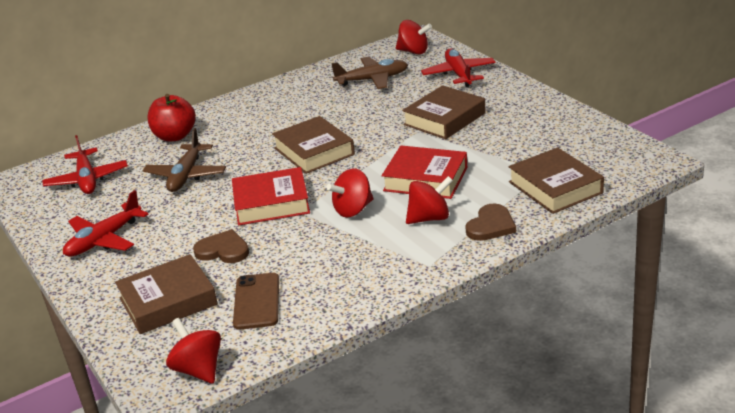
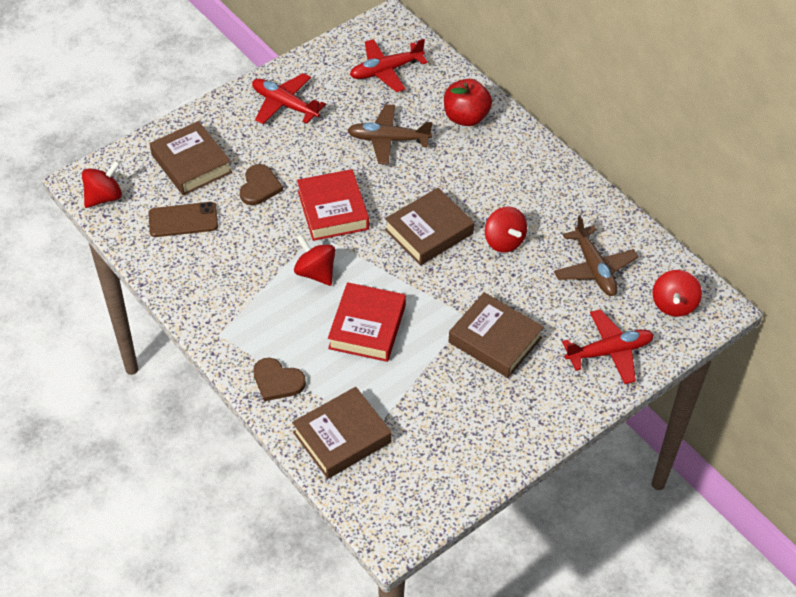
camera: 80 degrees right, 20 degrees up
red spinning top [406,176,453,224] -> red spinning top moved to [485,207,527,253]

